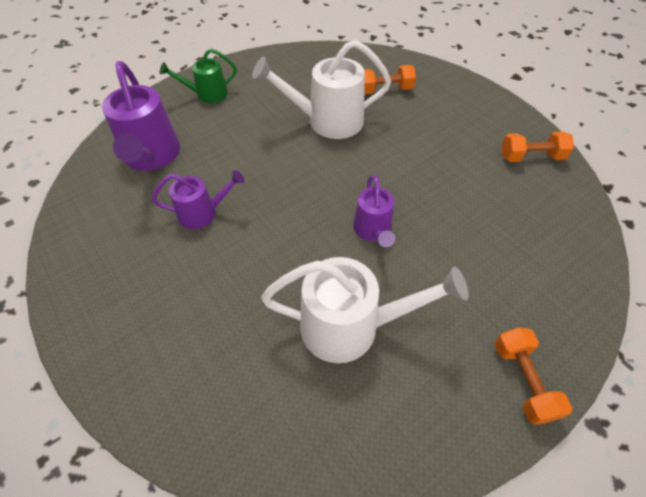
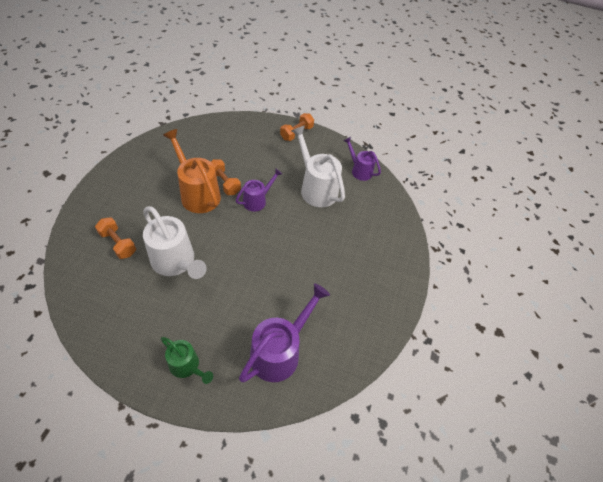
camera: 130 degrees left, 0 degrees up
purple watering can [152,170,245,229] -> purple watering can moved to [343,137,381,181]
orange dumbbell [502,131,574,162] -> orange dumbbell moved to [211,159,241,195]
none -> orange watering can [163,129,221,213]

